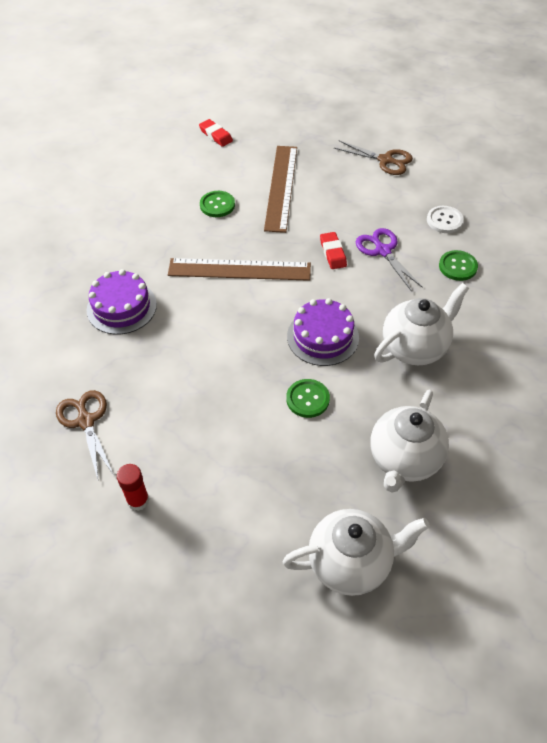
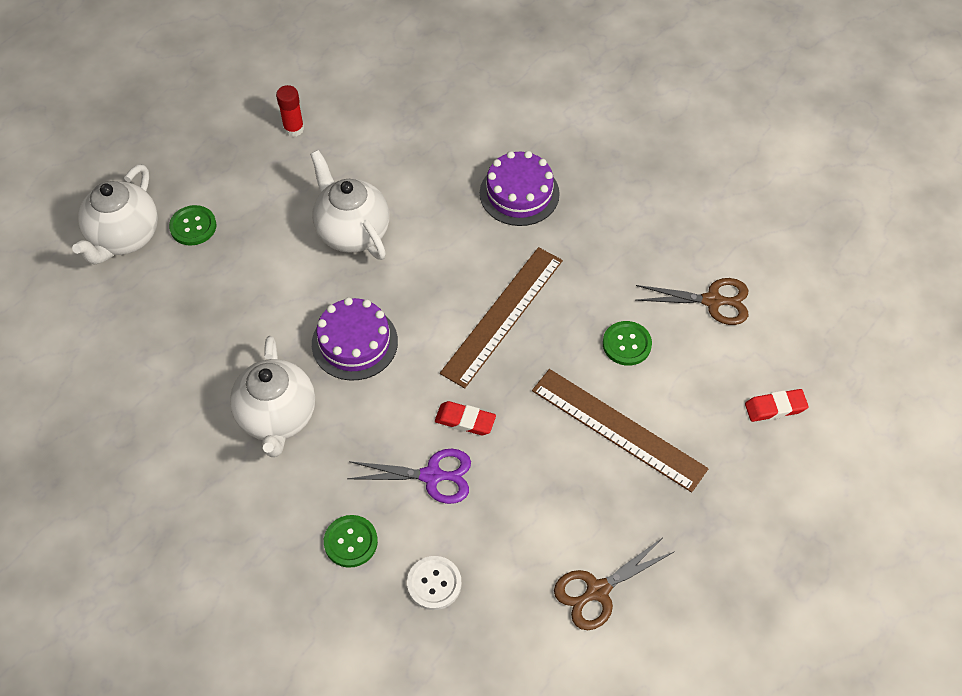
camera: 120 degrees right, 5 degrees up
brown scissors [56,390,114,479] -> brown scissors moved to [635,278,748,325]
green button [286,379,330,418] -> green button moved to [169,205,216,246]
white teapot [370,390,449,492] -> white teapot moved to [310,150,389,260]

